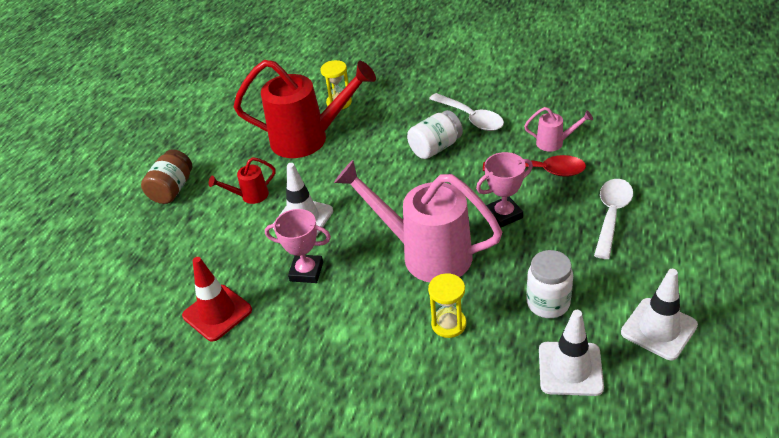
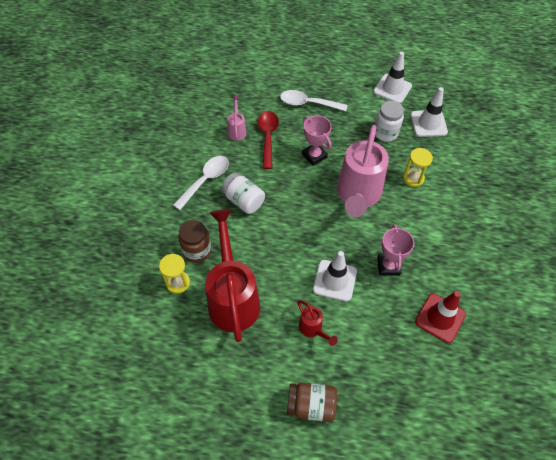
camera: 105 degrees left, 15 degrees up
none -> brown jar [178,220,211,263]

